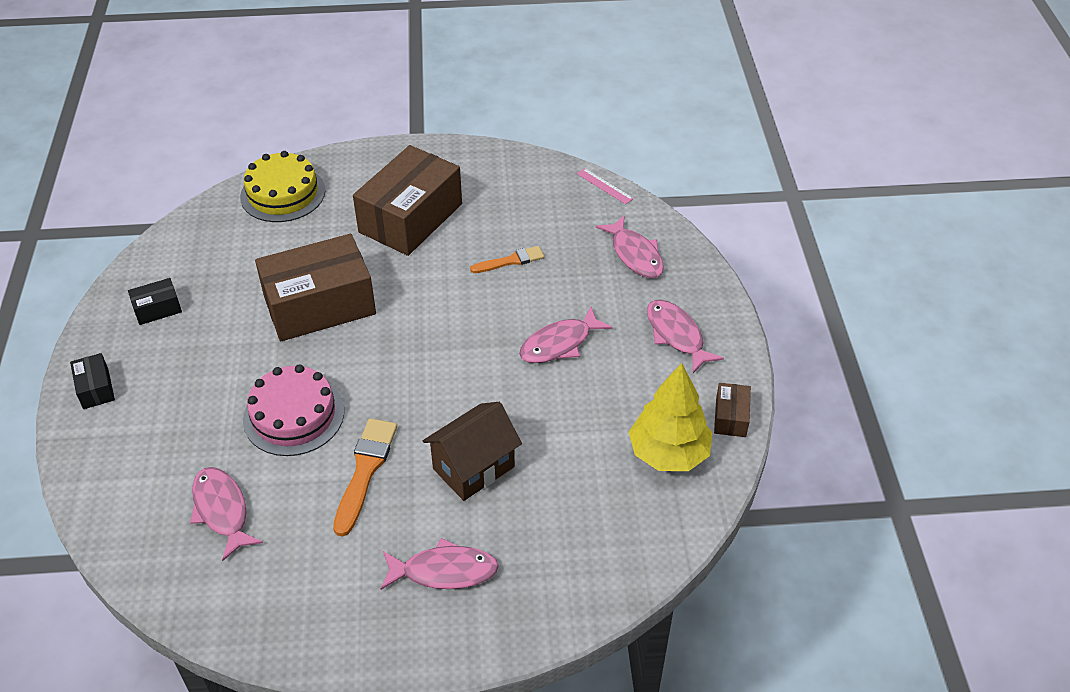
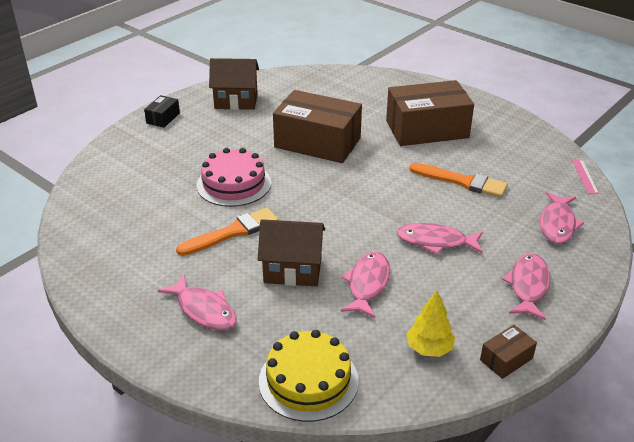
camera: 45 degrees right, 10 degrees down
black box [128,278,182,325] -> brown house [209,58,259,110]
pink fish [190,467,263,561] -> pink fish moved to [341,252,390,318]
yellow cake [240,151,325,222] -> yellow cake moved to [259,330,359,422]
orange brush [470,246,544,273] -> orange brush [409,163,508,198], size x1.57
yellow tree [629,363,712,471] -> yellow tree [406,290,455,357], size x0.63

